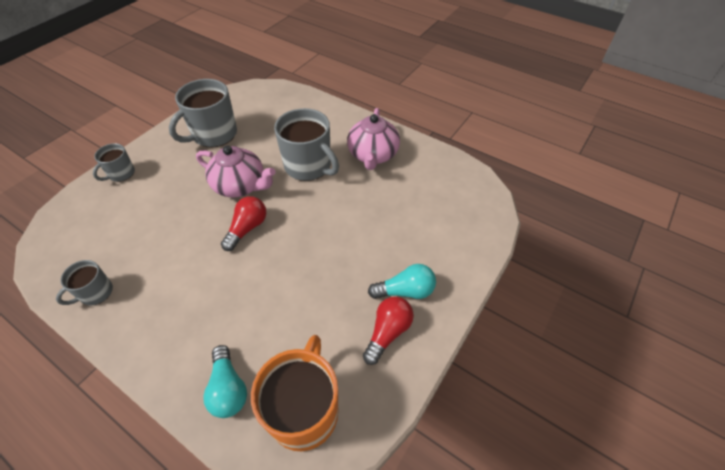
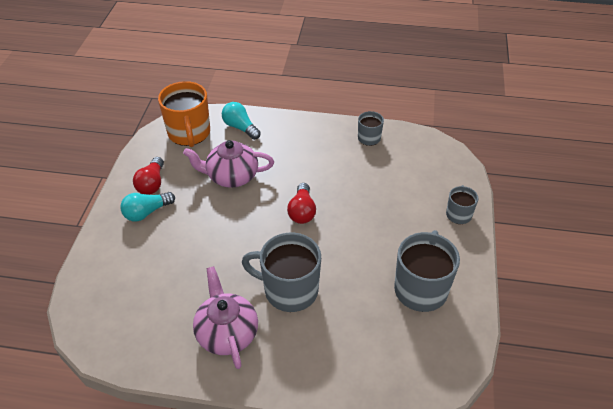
camera: 155 degrees right, 5 degrees down
pink teapot [196,146,275,198] -> pink teapot moved to [183,140,274,188]

